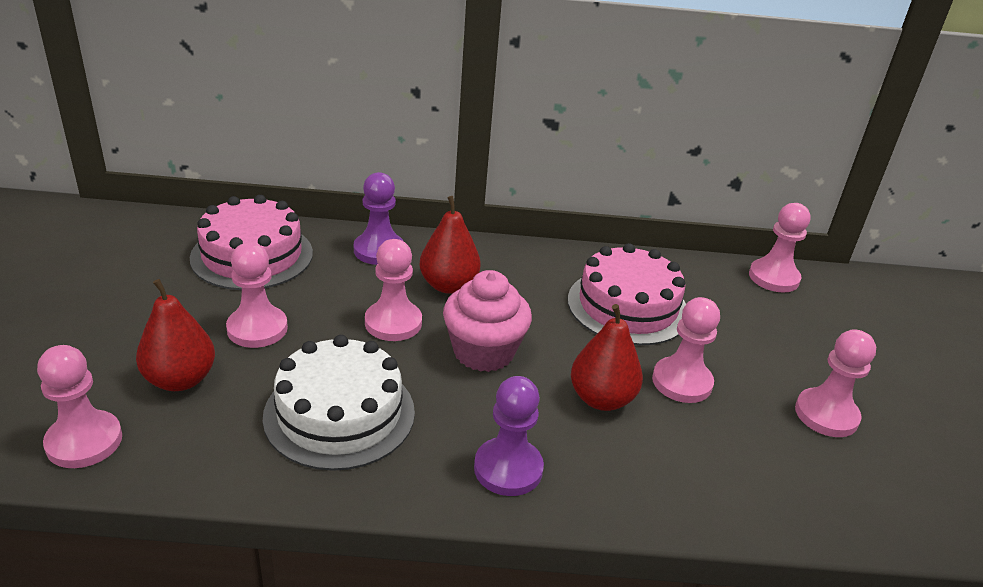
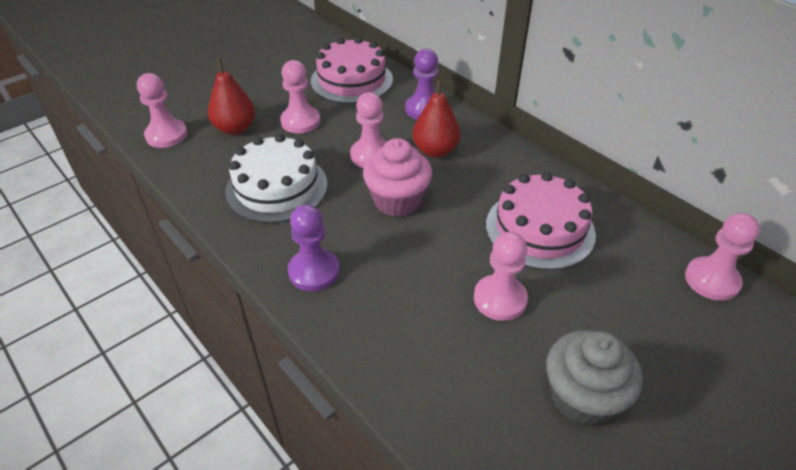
camera: 50 degrees right, 10 degrees up
red pear [571,304,643,411] -> none
pink pawn [795,329,876,437] -> grey cupcake [546,330,643,426]

